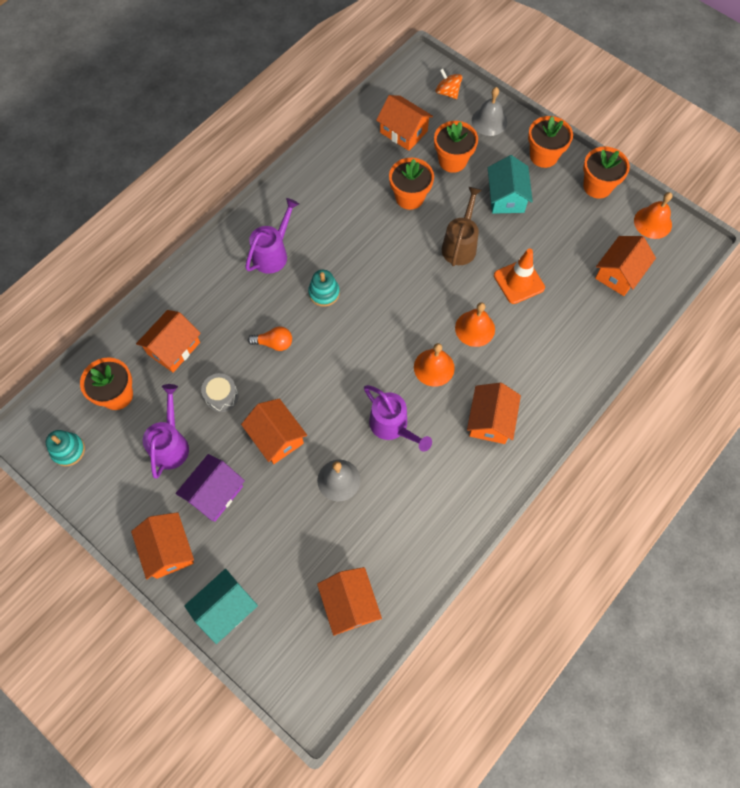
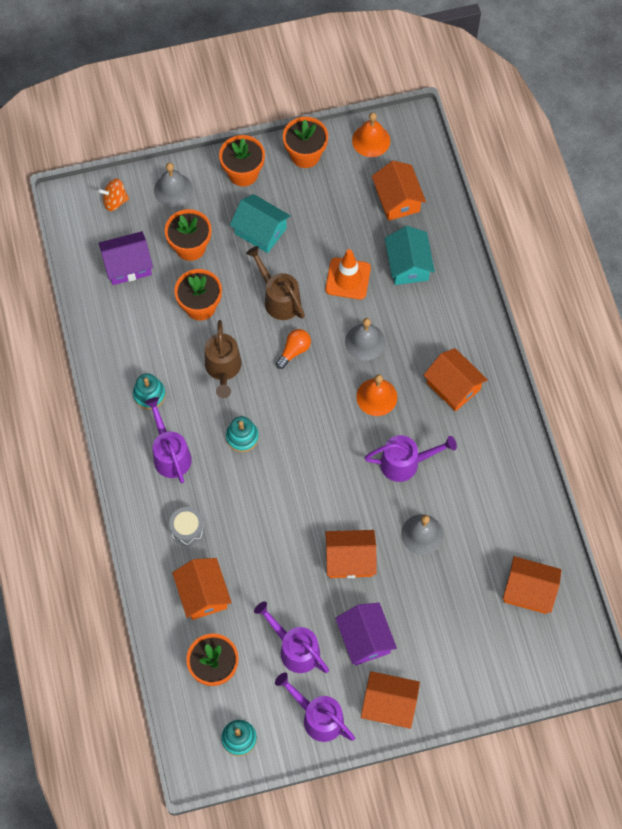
camera: 55 degrees left, 0 degrees up
turquoise house [184,569,258,644] -> turquoise house moved to [385,226,435,285]
grey drum [201,373,238,412] -> grey drum moved to [169,507,205,546]
orange light bulb [248,327,292,351] -> orange light bulb moved to [276,329,311,369]
orange house [376,95,433,151] -> purple house [99,231,153,285]
orange bell [455,302,495,347] -> grey bell [345,318,385,361]
none -> turquoise stacking toy [133,373,166,409]
none -> brown watering can [205,320,242,398]
none -> purple watering can [275,672,355,742]

